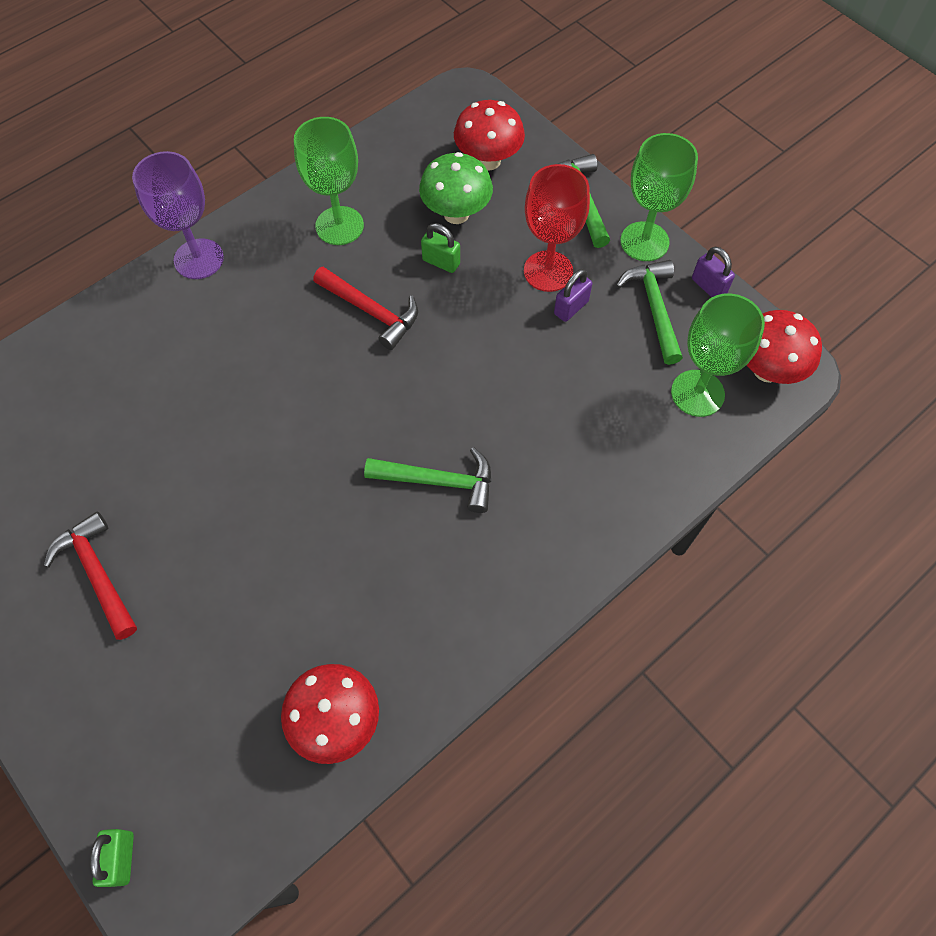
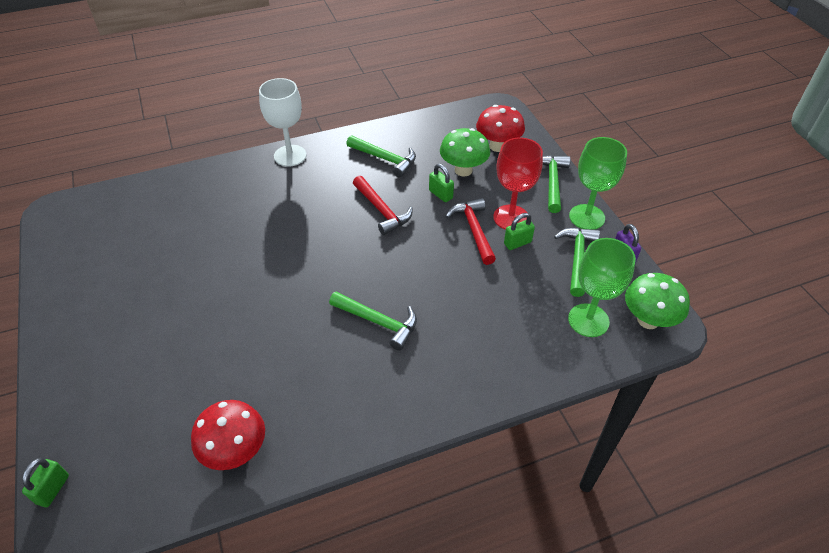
camera: 20 degrees right, 15 degrees down
red hammer [44,511,137,640] -> red hammer moved to [445,198,496,265]
purple goblet [132,151,224,279] -> white goblet [259,78,307,167]
green goblet [294,117,364,245] -> green hammer [346,135,416,177]
purple padlock [554,269,592,322] -> green padlock [504,213,535,250]
red mushroom [747,310,822,384] -> green mushroom [625,273,690,329]

